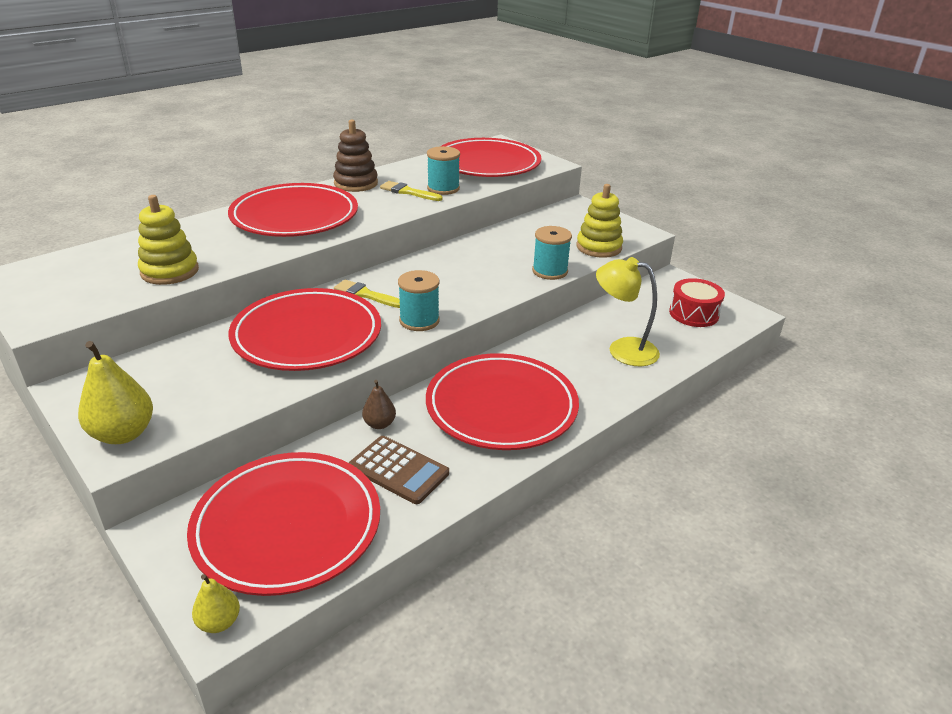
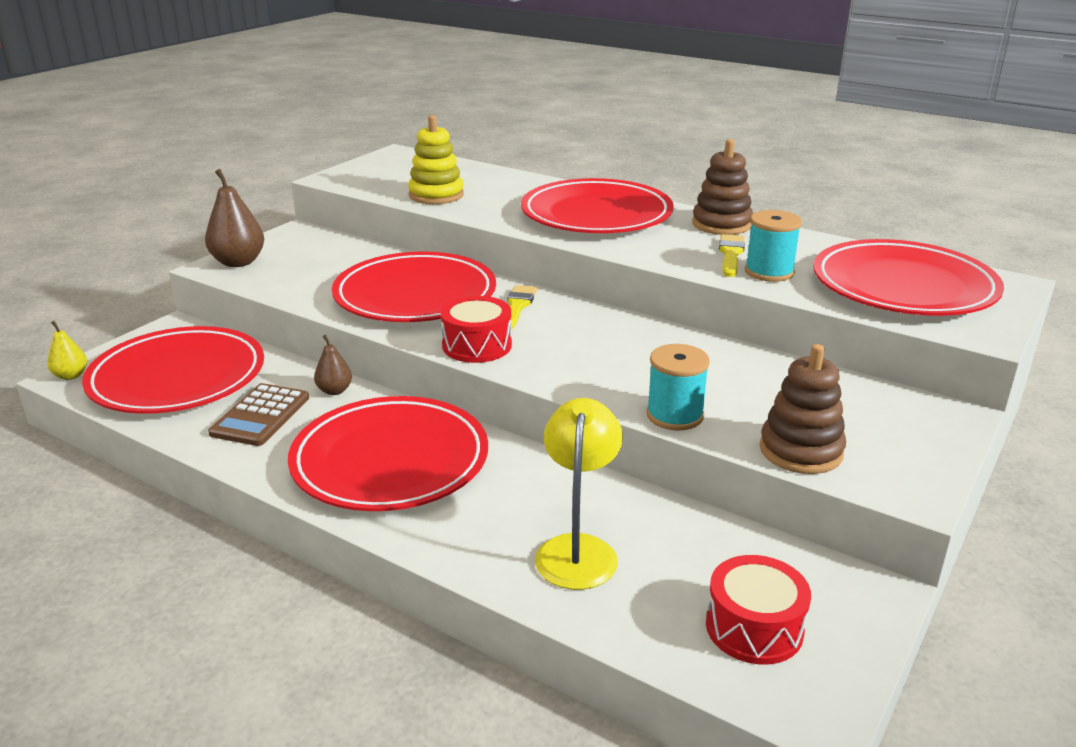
camera: 75 degrees right, 5 degrees down
yellow pear [78,341,153,444] -> brown pear [205,169,264,267]
turquoise spool [398,270,440,331] -> red drum [440,296,512,363]
yellow stacking toy [576,184,623,258] -> brown stacking toy [760,344,846,474]

